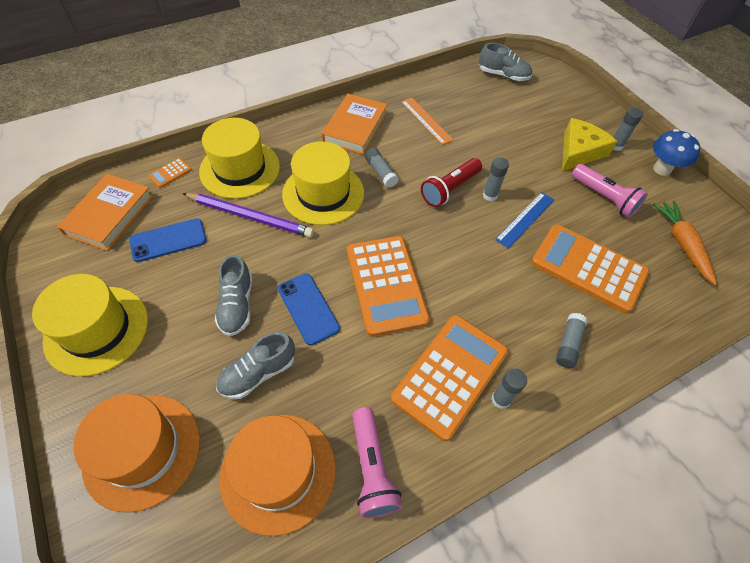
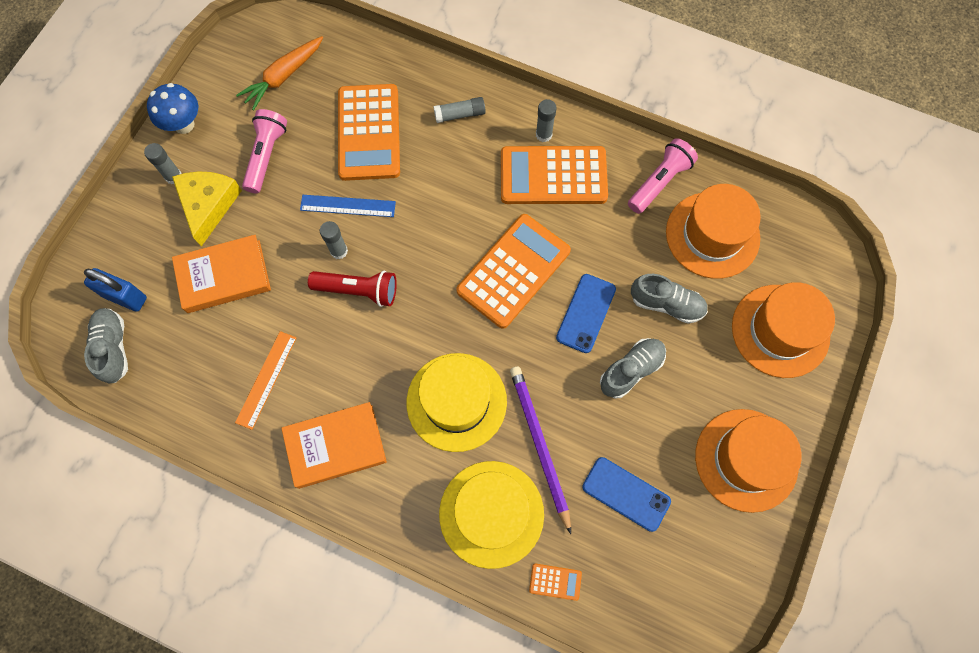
camera: 125 degrees left, 15 degrees up
yellow hat [32,274,148,376] -> orange hat [695,409,802,513]
orange book [57,174,153,251] -> orange book moved to [172,235,271,313]
grey glue stick [365,148,398,188] -> none
yellow cheese [562,118,617,171] -> yellow cheese turned 90 degrees clockwise [172,172,242,247]
none -> blue padlock [84,268,147,312]

